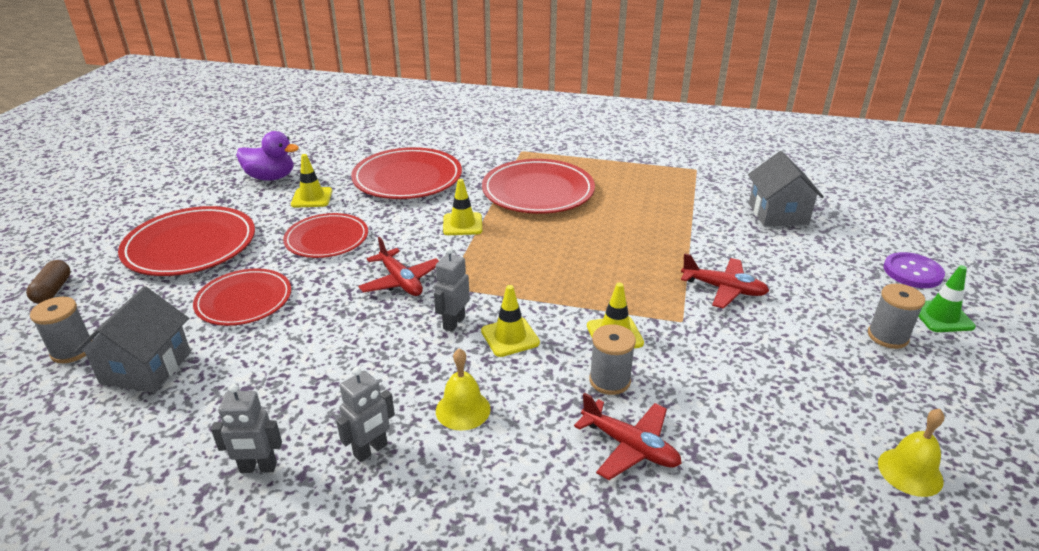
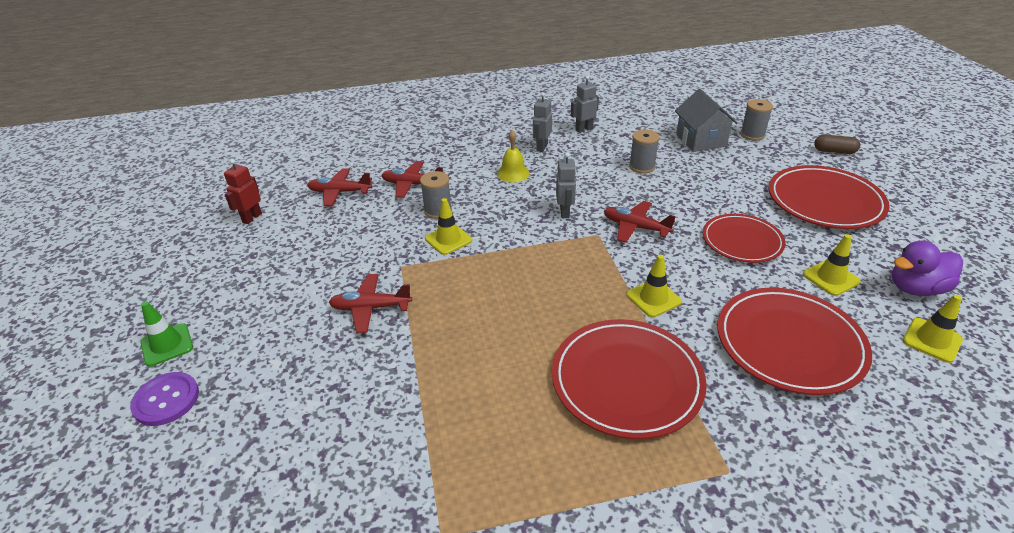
camera: 155 degrees right, 5 degrees up
brown capsule [26,260,71,304] -> brown capsule turned 45 degrees counterclockwise [814,134,860,154]
red plate [193,268,291,326] -> none
yellow traffic cone [481,285,540,357] -> yellow traffic cone moved to [903,295,963,363]
grey house [748,151,824,226] -> none
grey spool [868,284,925,349] -> grey spool moved to [629,129,660,174]
yellow bell [878,409,945,497] -> red robot [224,159,262,224]
none -> red plane [307,168,372,206]

